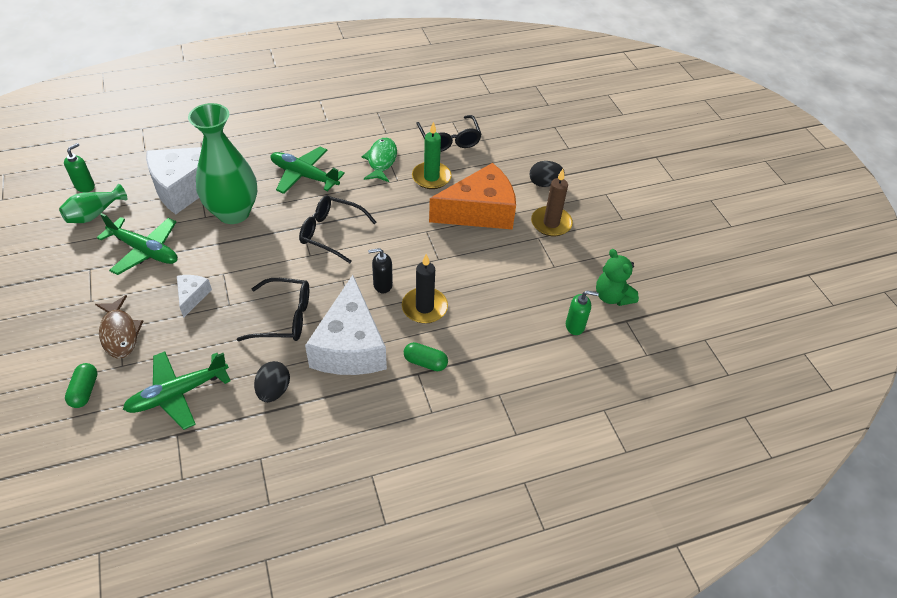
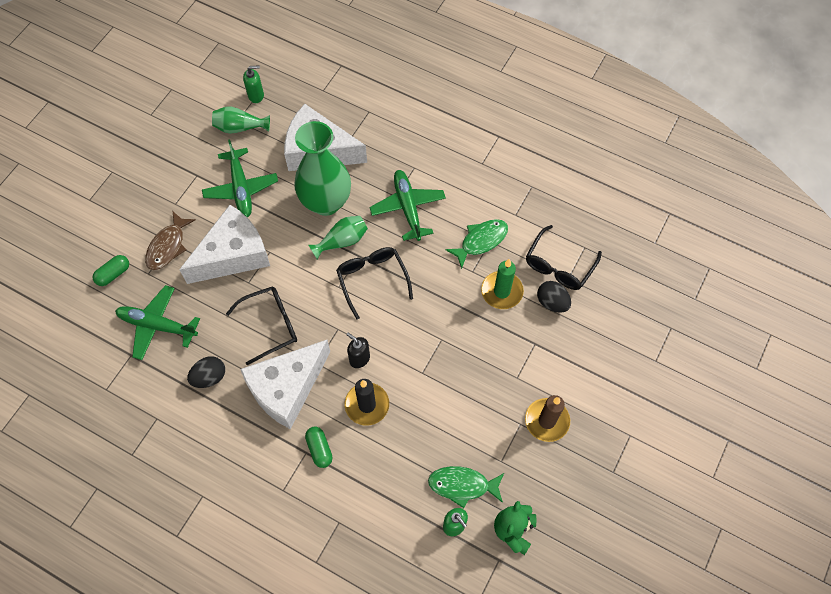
camera: 50 degrees right, 15 degrees up
white cheese [177,275,212,318] -> white cheese [179,205,270,284], size x2.23
black glasses [237,278,309,341] -> black glasses turned 75 degrees counterclockwise [226,286,297,365]
orange cheese [429,163,516,230] -> none
black egg [530,161,565,187] -> black egg moved to [537,281,571,313]
none -> green vase [309,216,368,259]
none -> green fish [428,466,504,508]

